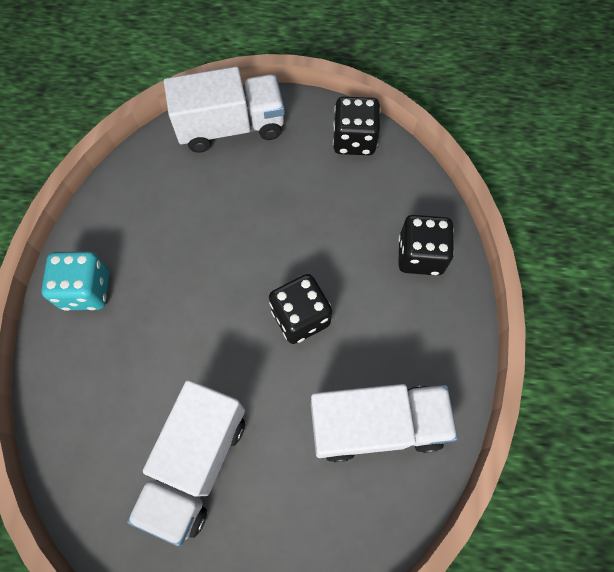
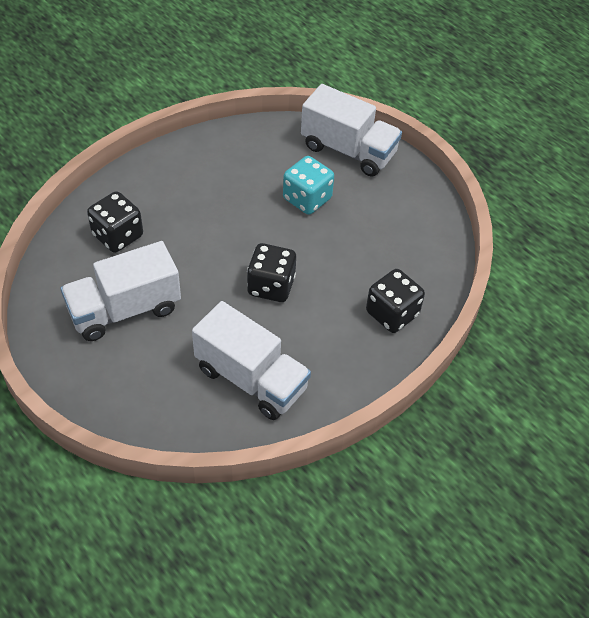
camera: 40 degrees right, 15 degrees down
turquoise dice [41,251,109,311] -> turquoise dice moved to [283,156,334,215]
black dice [333,97,380,155] -> black dice moved to [87,191,143,253]

